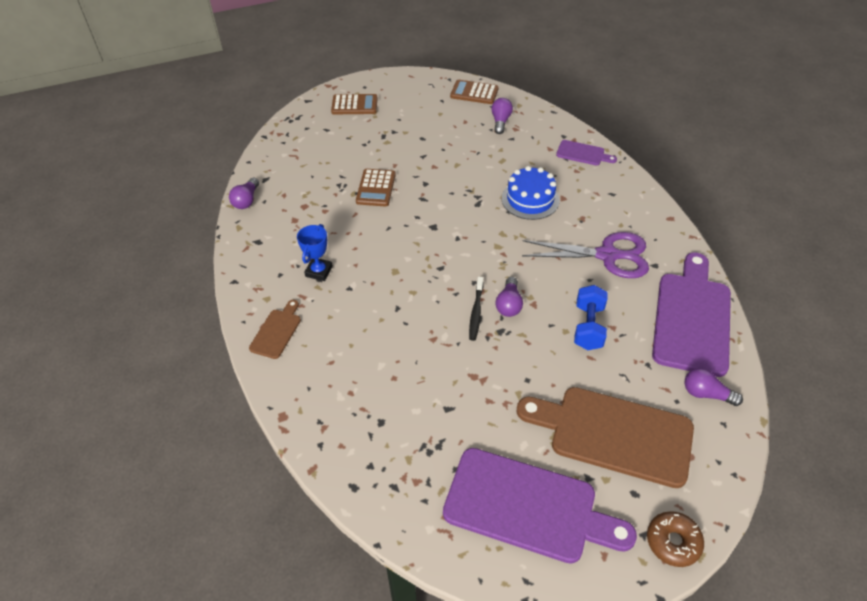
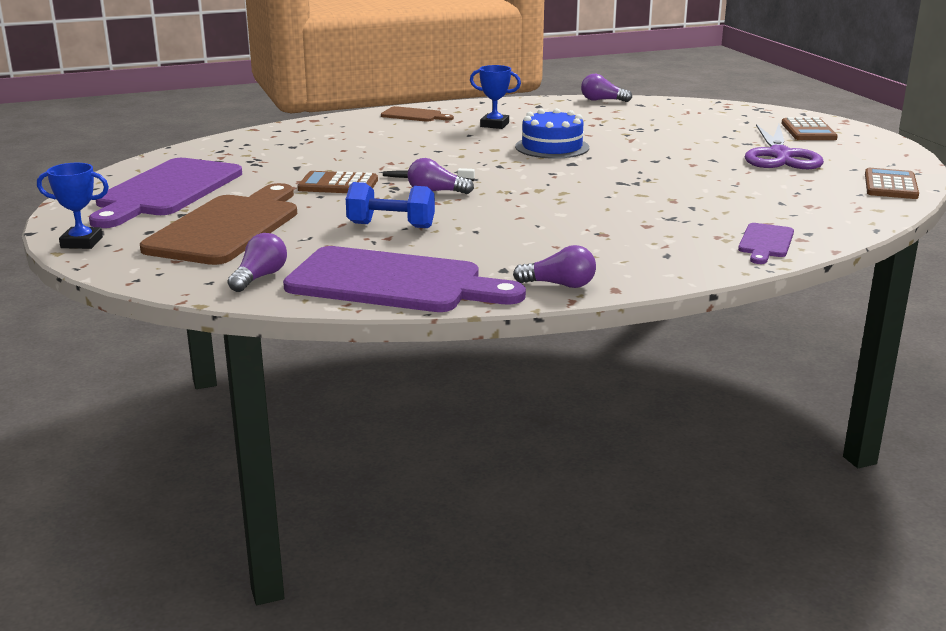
camera: 90 degrees right, 25 degrees down
brown calculator [356,169,396,206] -> brown calculator moved to [297,171,378,193]
purple light bulb [491,98,513,134] -> purple light bulb moved to [513,245,596,288]
blue cake [502,166,559,220] -> blue cake moved to [515,108,589,159]
purple scissors [522,232,649,278] -> purple scissors moved to [745,124,824,169]
brown donut [647,511,704,567] -> blue trophy [37,163,109,249]

